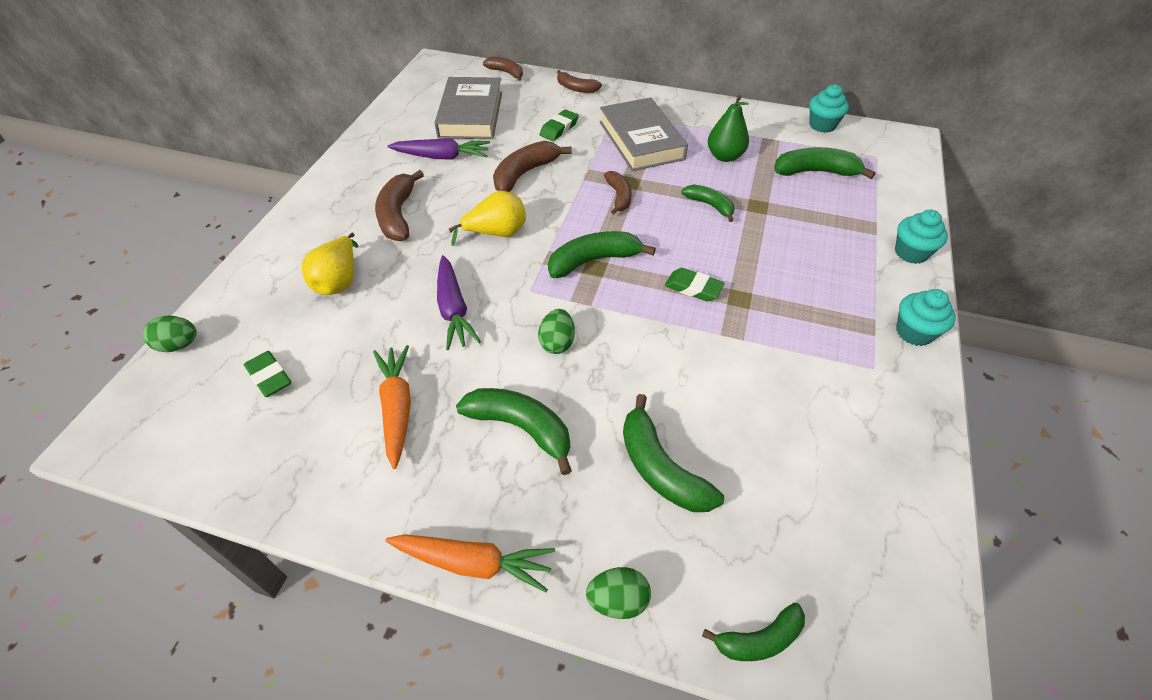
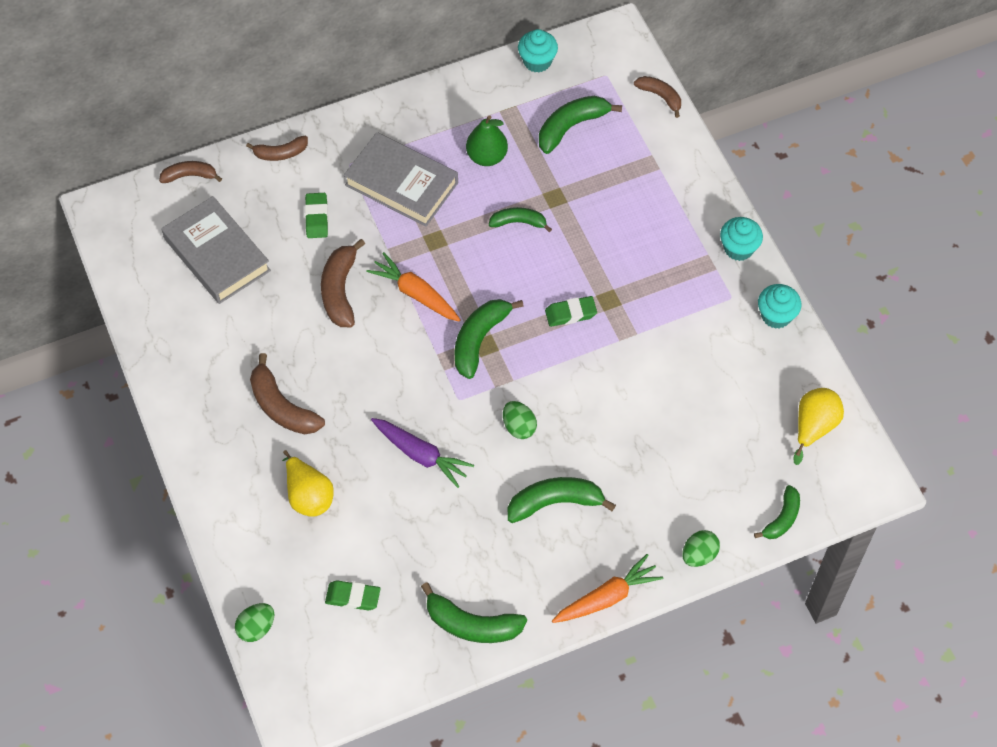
camera: 40 degrees left, 10 degrees up
orange carrot [373,345,411,469] -> orange carrot moved to [366,252,461,322]
purple carrot [388,138,490,160] -> none
yellow pear [449,190,526,246] -> yellow pear moved to [793,388,844,465]
brown banana [604,171,632,215] -> brown banana moved to [634,76,681,118]
green banana [623,394,724,512] -> green banana moved to [421,582,527,643]
turquoise cupcake [895,210,948,264] -> turquoise cupcake moved to [758,284,801,329]

